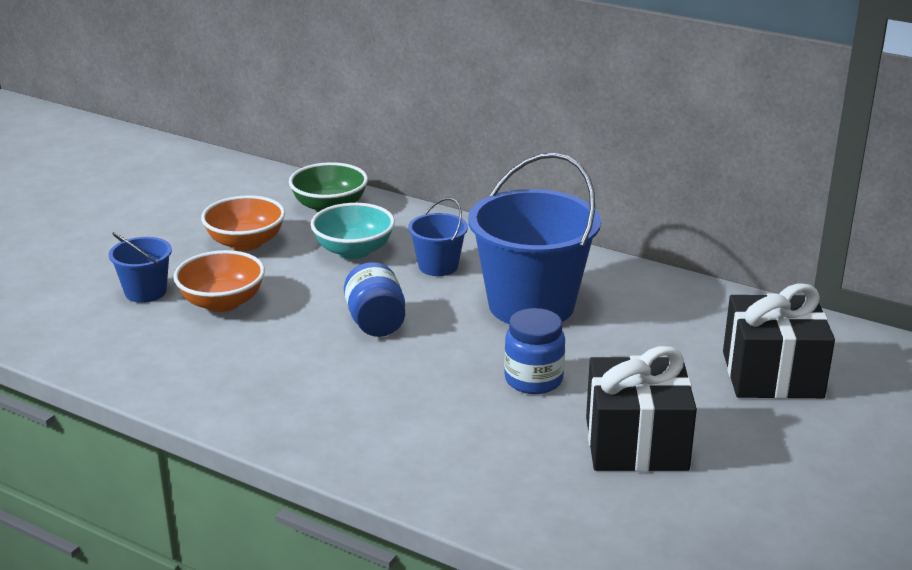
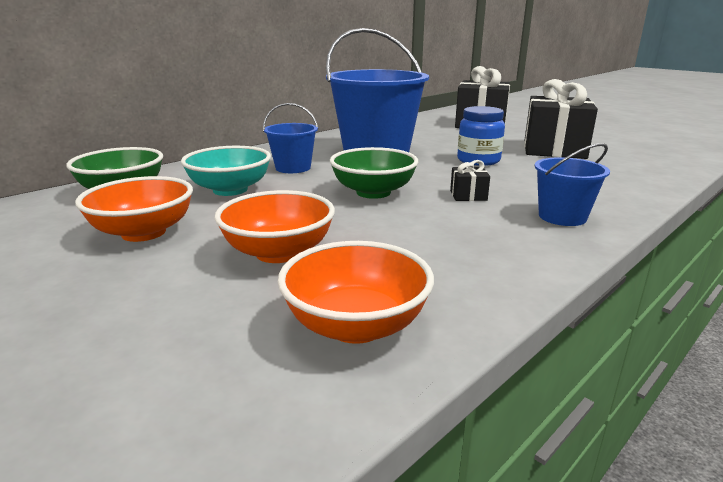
camera: 75 degrees left, 5 degrees down
blue bucket [109,232,172,303] -> blue bucket moved to [535,143,610,226]
blue jar [344,262,405,337] -> green bowl [330,147,418,199]
none -> orange bowl [278,241,434,344]
none -> black gift [450,160,490,201]

